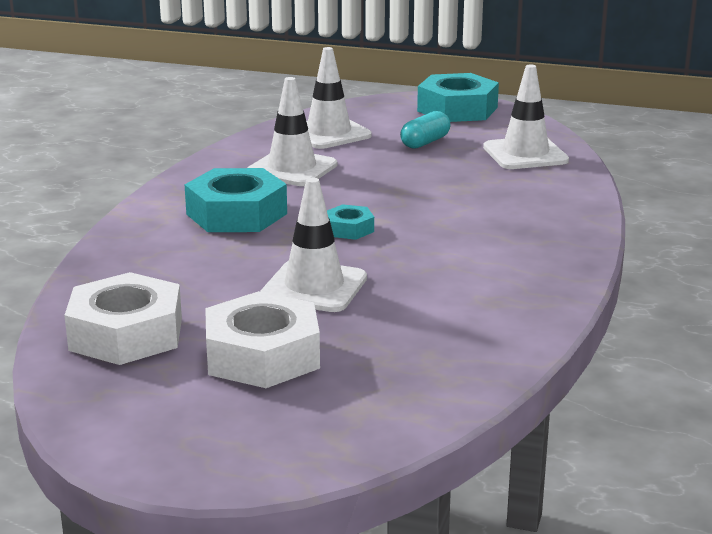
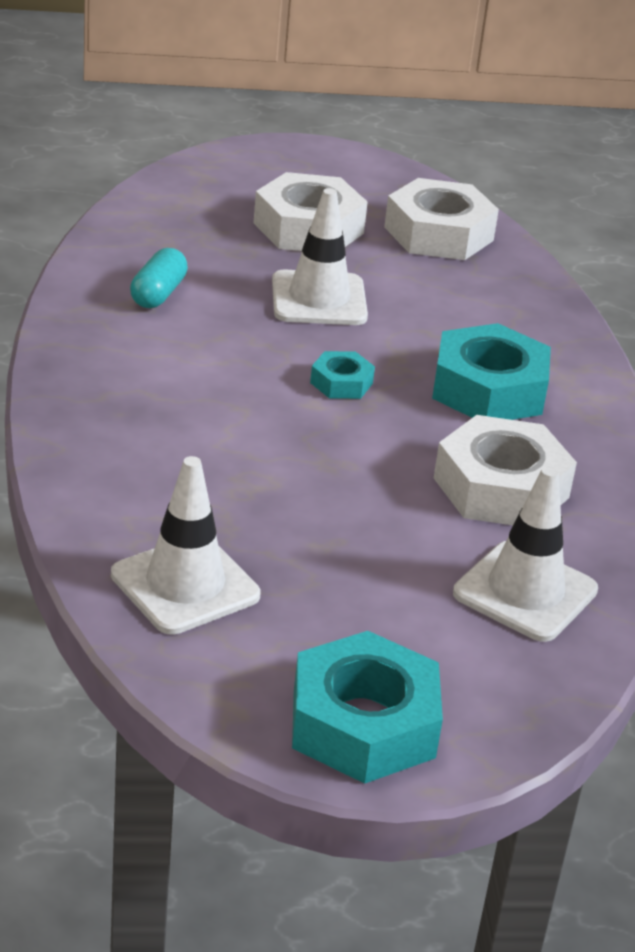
camera: 155 degrees right, 10 degrees up
white traffic cone [248,77,337,186] -> white nut [434,415,577,525]
turquoise capsule [400,111,450,149] -> turquoise capsule moved to [130,248,188,308]

